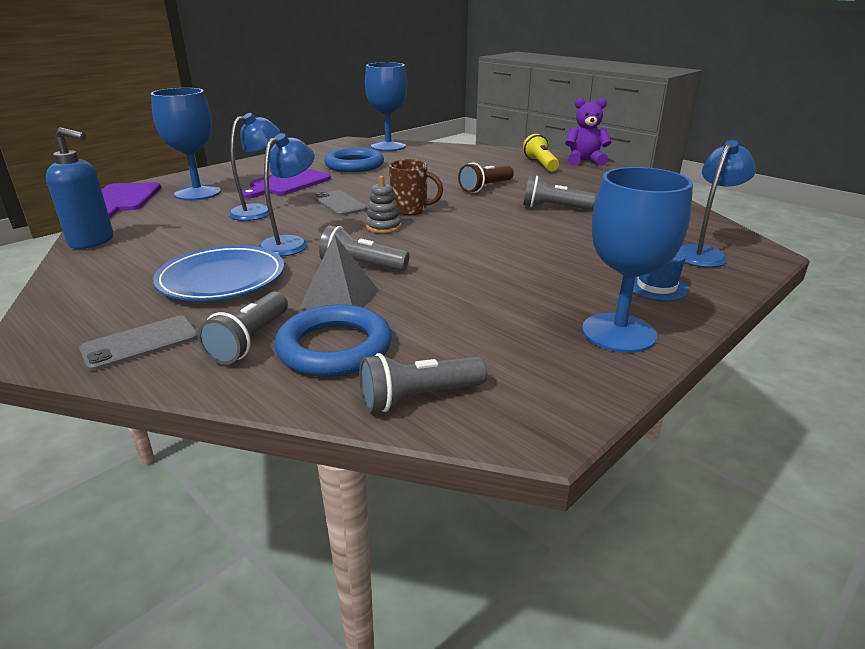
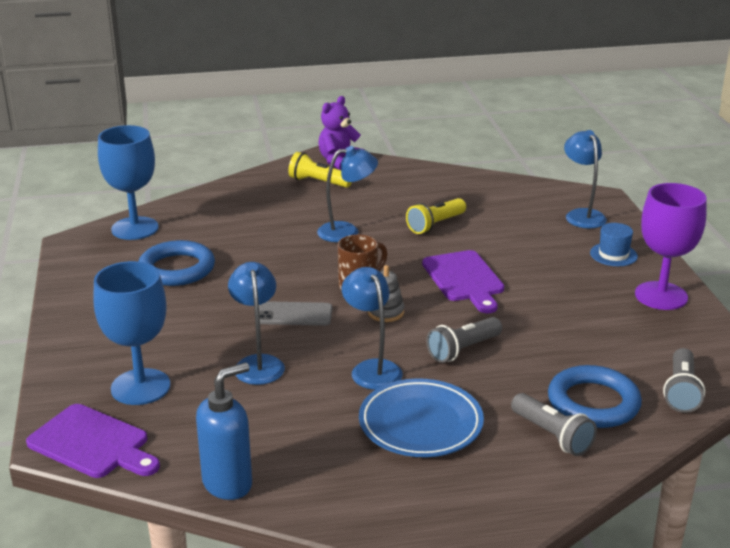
camera: 55 degrees left, 0 degrees up
grey phone [79,316,198,371] -> none
purple cutting board [242,169,331,199] -> purple cutting board moved to [422,250,504,313]
grey pyramid [299,234,379,310] -> none
brown flashlight [458,162,514,193] -> blue lamp [317,146,378,242]
grey flashlight [523,176,596,210] -> yellow flashlight [406,198,466,234]
blue goblet [582,167,693,353] -> purple goblet [635,183,707,310]

